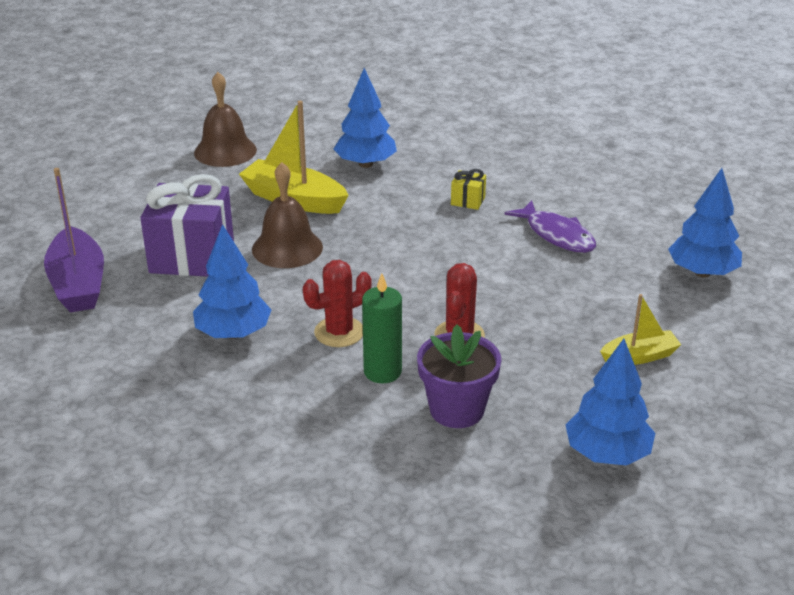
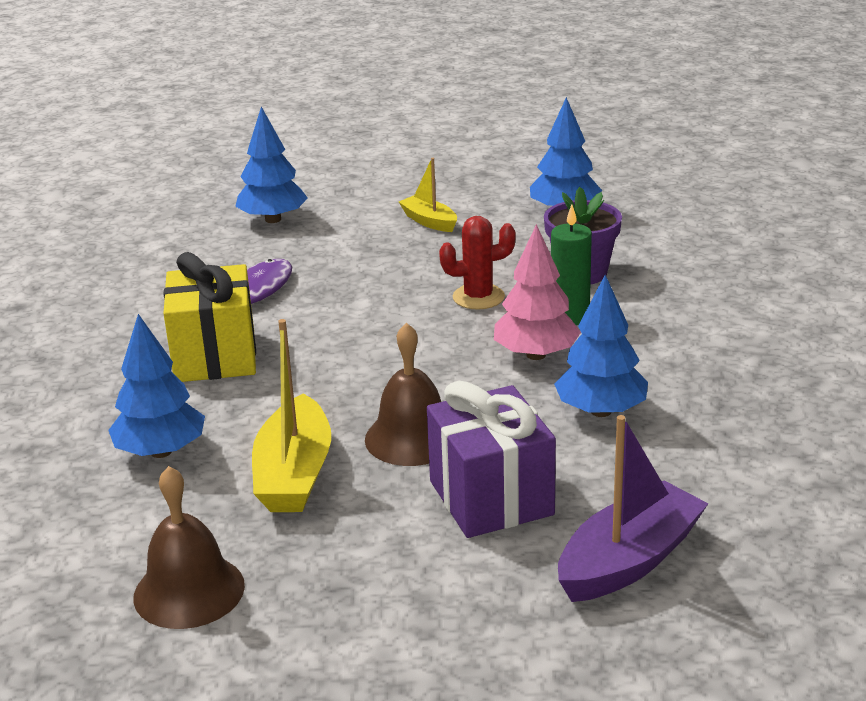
camera: 115 degrees left, 5 degrees down
red cactus [303,260,372,347] -> pink tree [494,224,581,360]
yellow gift [451,169,486,210] -> yellow gift [163,252,256,382], size x2.33

